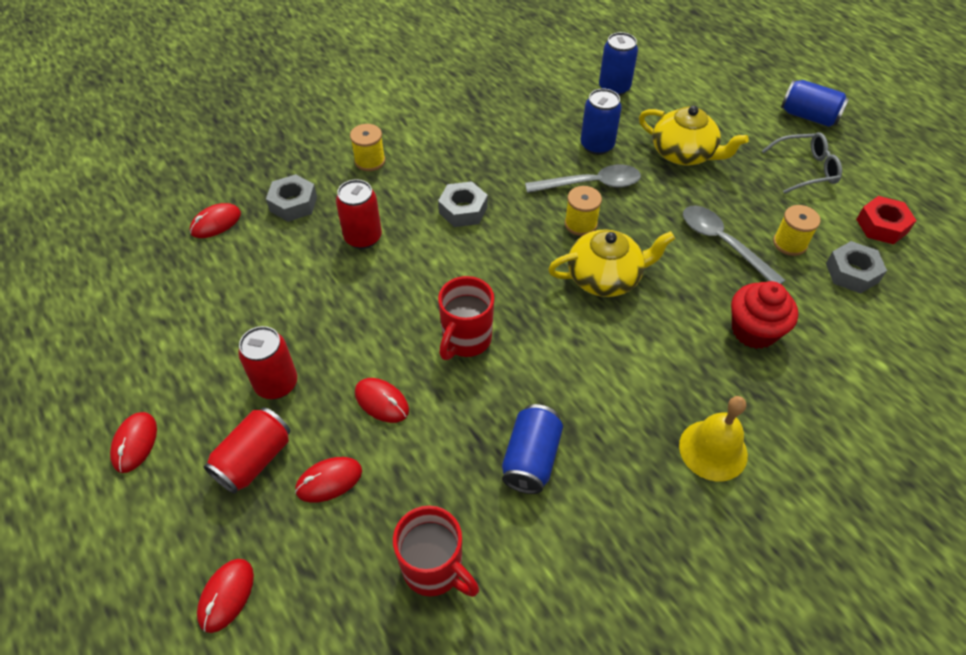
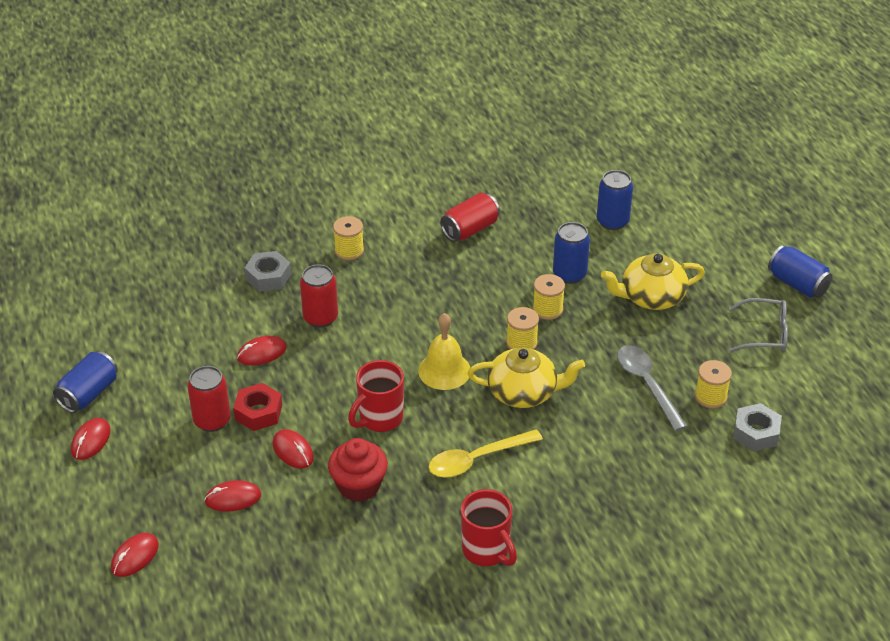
camera: 15 degrees right, 10 degrees down
red mouse [190,203,241,238] -> red mouse moved to [237,336,287,365]
red can [204,407,291,494] -> red can moved to [440,193,500,242]
red mug [393,506,479,597] -> red mug moved to [461,489,517,566]
grey nut [438,181,488,227] -> none
blue can [502,404,563,494] -> blue can moved to [53,351,118,413]
grey spoon [525,165,641,193] -> yellow spool [533,274,565,320]
yellow teapot [639,106,749,165] -> yellow teapot turned 120 degrees clockwise [601,253,705,310]
yellow bell [679,396,748,481] -> yellow bell moved to [418,313,470,390]
red cupcake [731,281,798,349] -> red cupcake moved to [328,438,388,502]
red nut [856,196,917,244] -> red nut moved to [233,383,282,431]
none -> yellow spoon [429,429,543,478]

